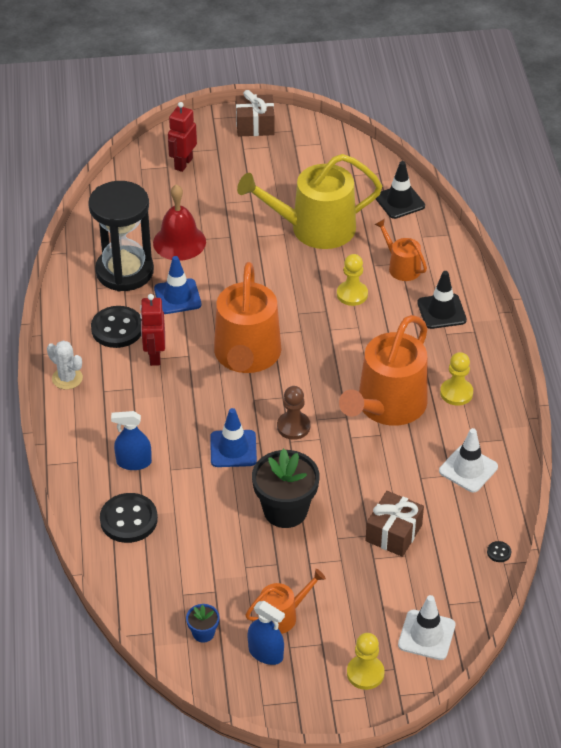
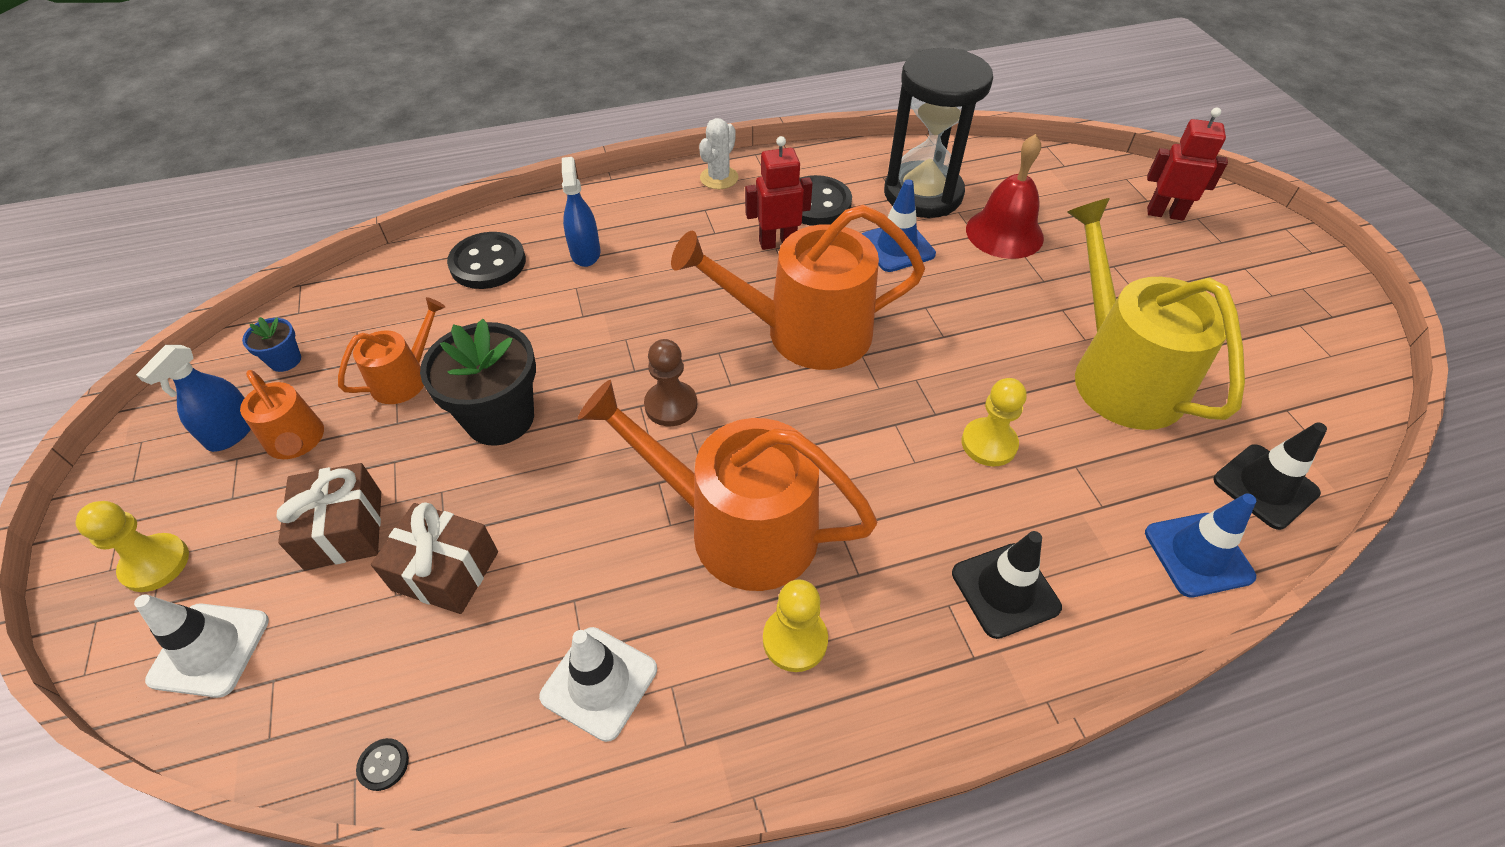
camera: 80 degrees right, 5 degrees up
blue traffic cone [210,408,257,467] -> blue traffic cone moved to [1145,493,1256,597]
brown gift [236,90,275,137] -> brown gift moved to [276,463,381,570]
orange watering can [374,219,427,281] -> orange watering can moved to [338,297,445,404]

